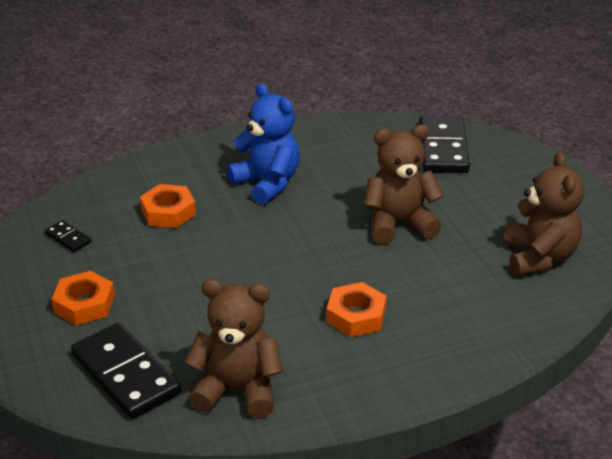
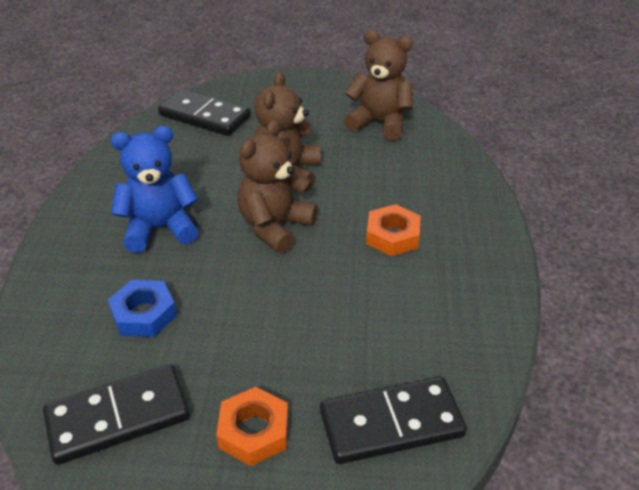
camera: 65 degrees left, 5 degrees up
black domino [45,220,92,252] -> black domino [43,364,190,465], size x2.18
orange nut [140,184,196,228] -> blue nut [108,280,177,337]
brown teddy bear [185,280,283,418] -> brown teddy bear moved to [237,120,318,254]

